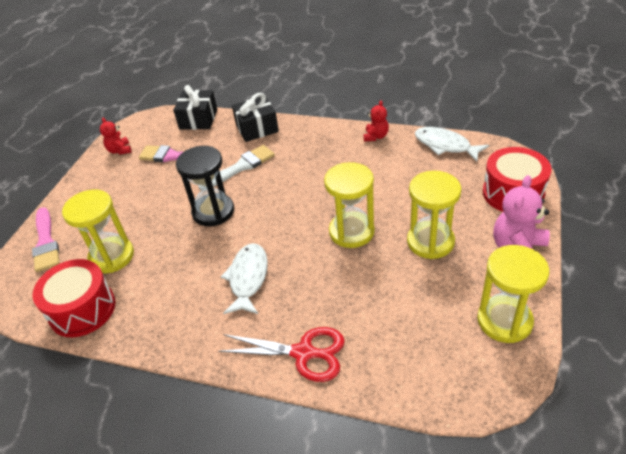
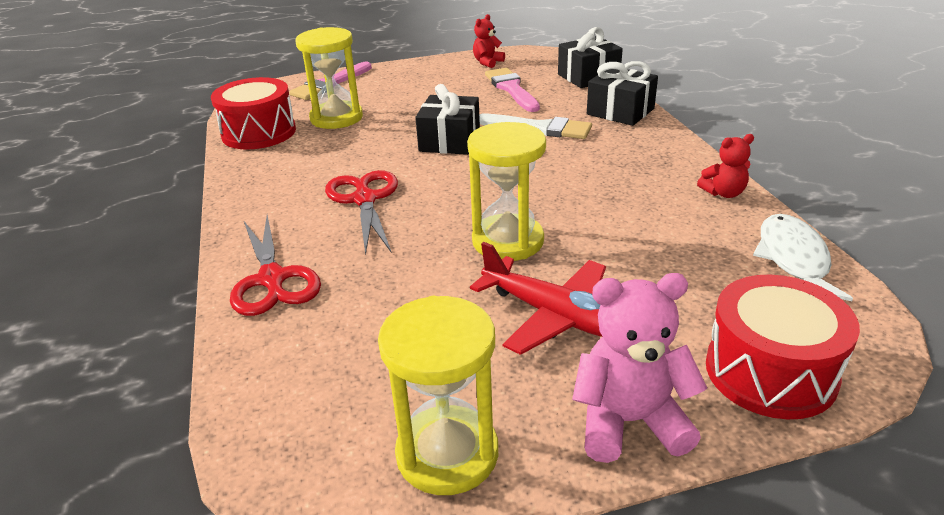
camera: 55 degrees right, 10 degrees down
black hourglass [176,146,234,226] -> black gift [415,84,480,155]
white fish [221,243,268,314] -> red scissors [325,170,398,255]
yellow hourglass [407,171,461,259] -> red plane [470,242,606,355]

